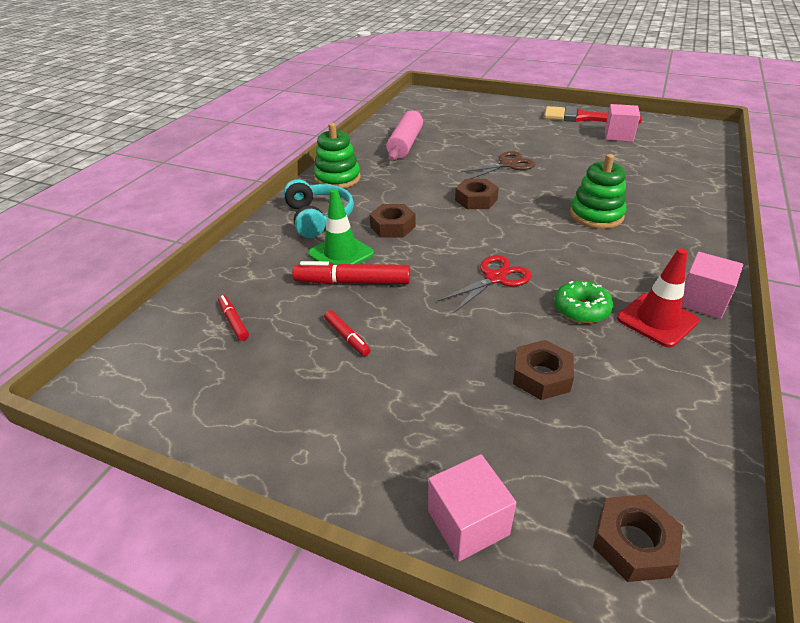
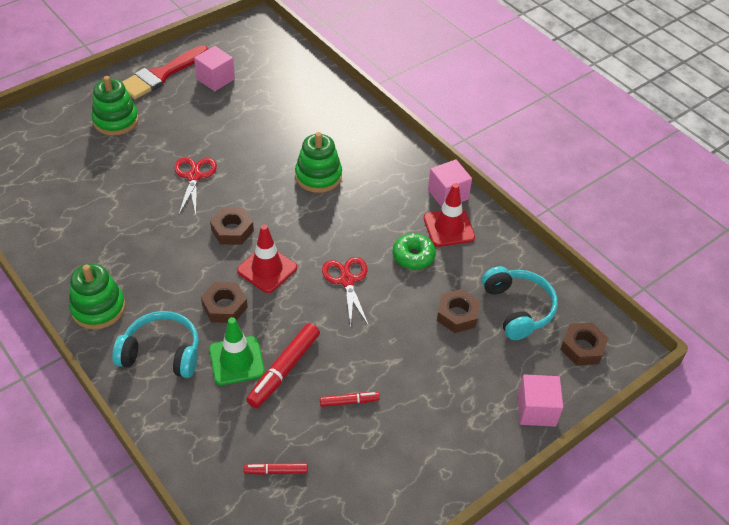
camera: 65 degrees left, 10 degrees up
pink rolling pin [386,110,423,161] -> none
brown scissors [460,151,536,179] -> red scissors [174,157,217,215]
none -> green stacking toy [91,76,139,136]
none -> red traffic cone [237,225,297,293]
none -> turquoise headphones [482,266,558,340]

